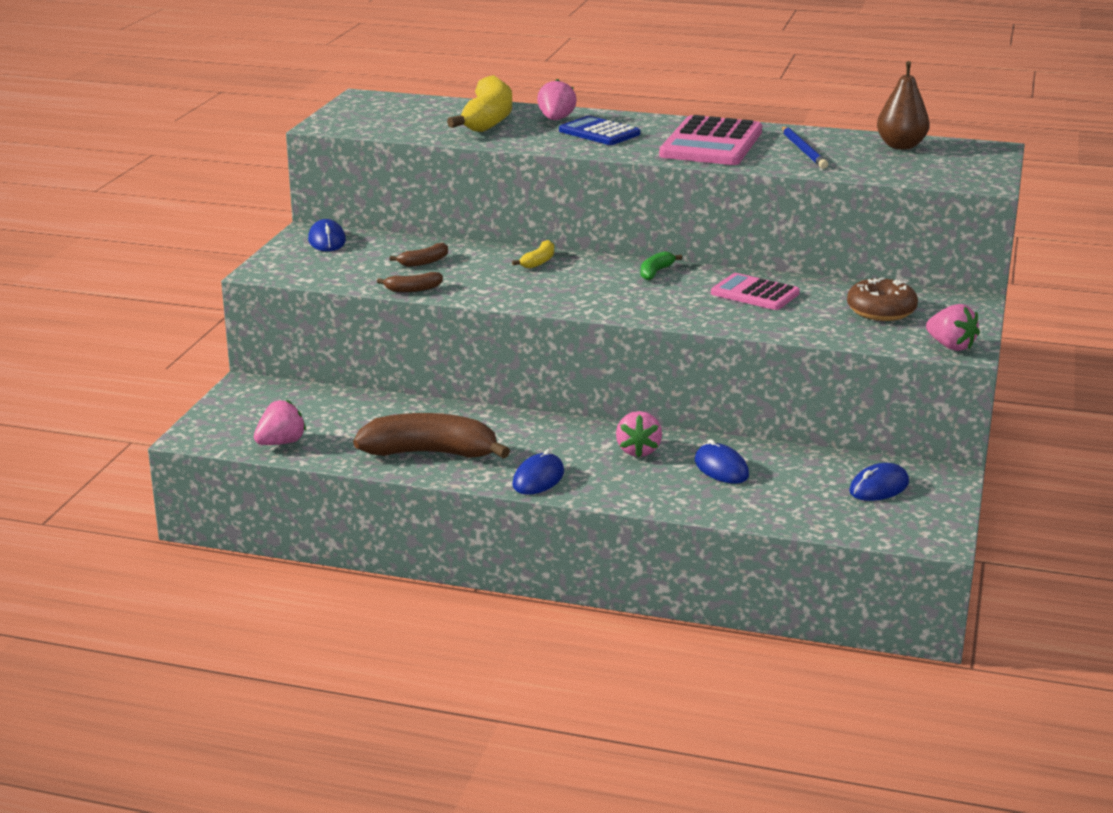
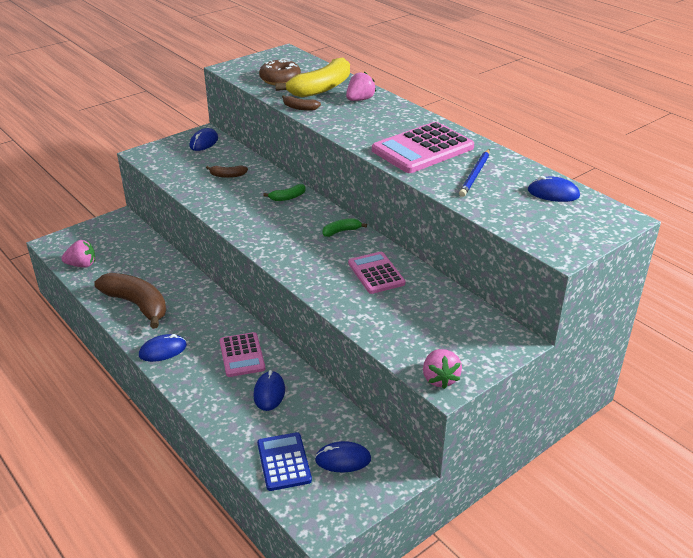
camera: 35 degrees right, 10 degrees up
brown banana [377,272,443,292] -> brown banana moved to [282,95,321,111]
yellow banana [512,240,554,268] -> green banana [263,184,306,201]
blue calculator [559,116,640,145] -> blue calculator moved to [257,432,312,491]
pink strawberry [616,411,662,458] -> pink calculator [220,332,265,377]
brown donut [847,277,918,321] -> brown donut moved to [259,59,301,85]
brown pear [877,61,930,149] -> blue mouse [528,176,580,202]

